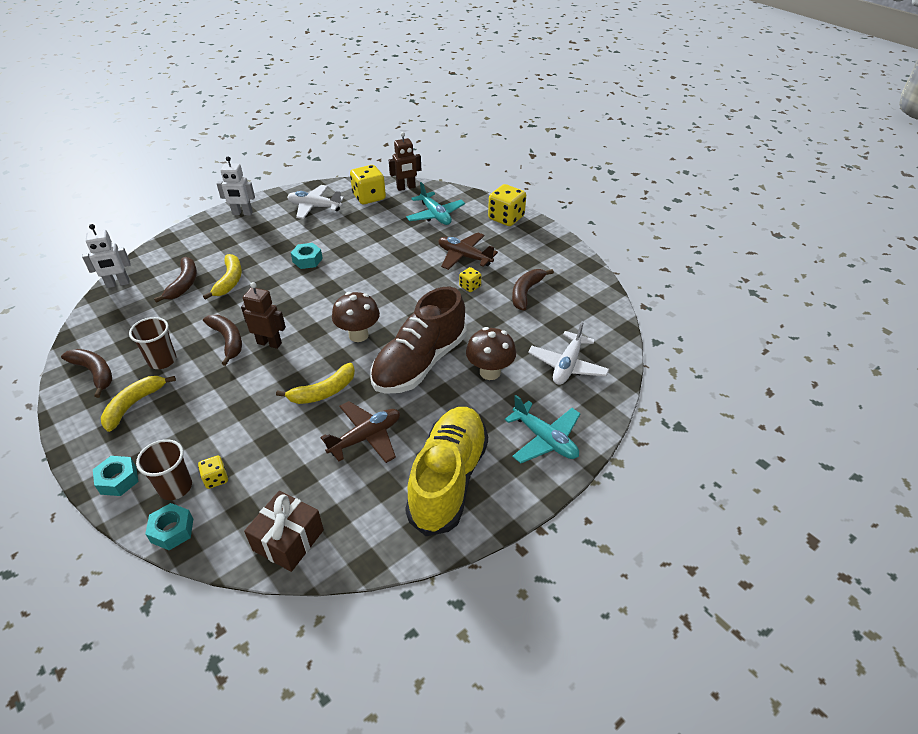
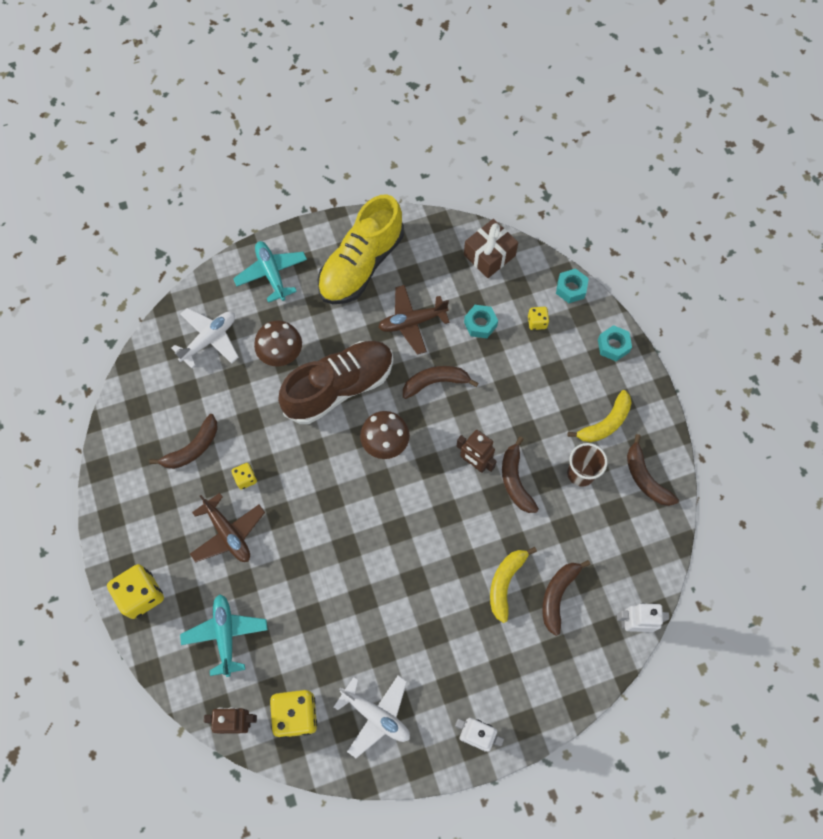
camera: 160 degrees left, 25 degrees up
brown cup [136,439,192,500] -> none
yellow banana [276,363,355,404] -> brown banana [403,366,479,399]
turquoise nut [291,243,323,269] -> turquoise nut moved to [464,305,498,338]

